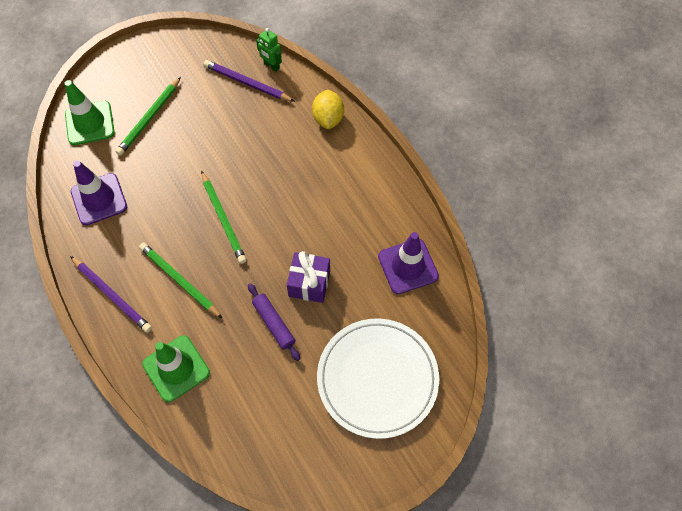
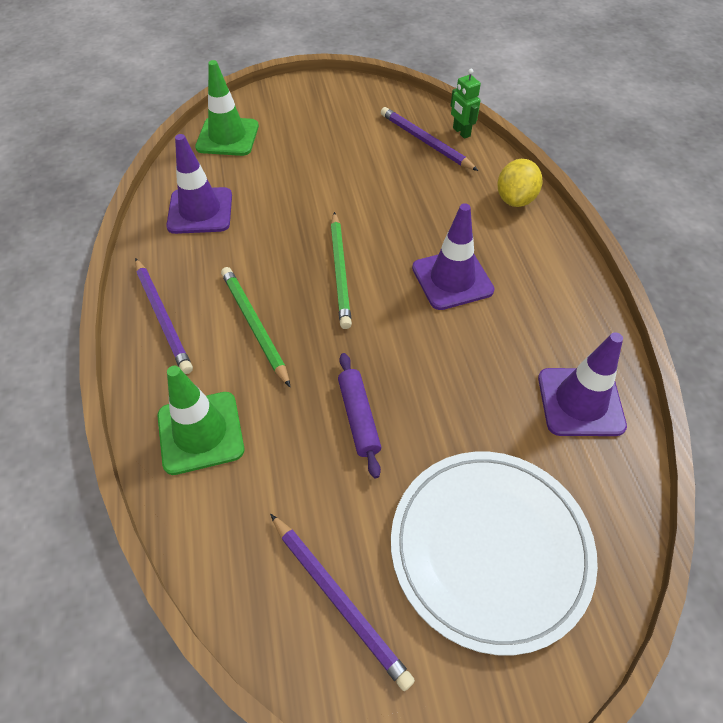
camera: 20 degrees right, 10 degrees down
green pencil [116,77,181,156] -> none
purple gift [287,251,330,303] -> none
none -> purple pencil [270,514,415,691]
none -> purple traffic cone [412,203,495,310]

